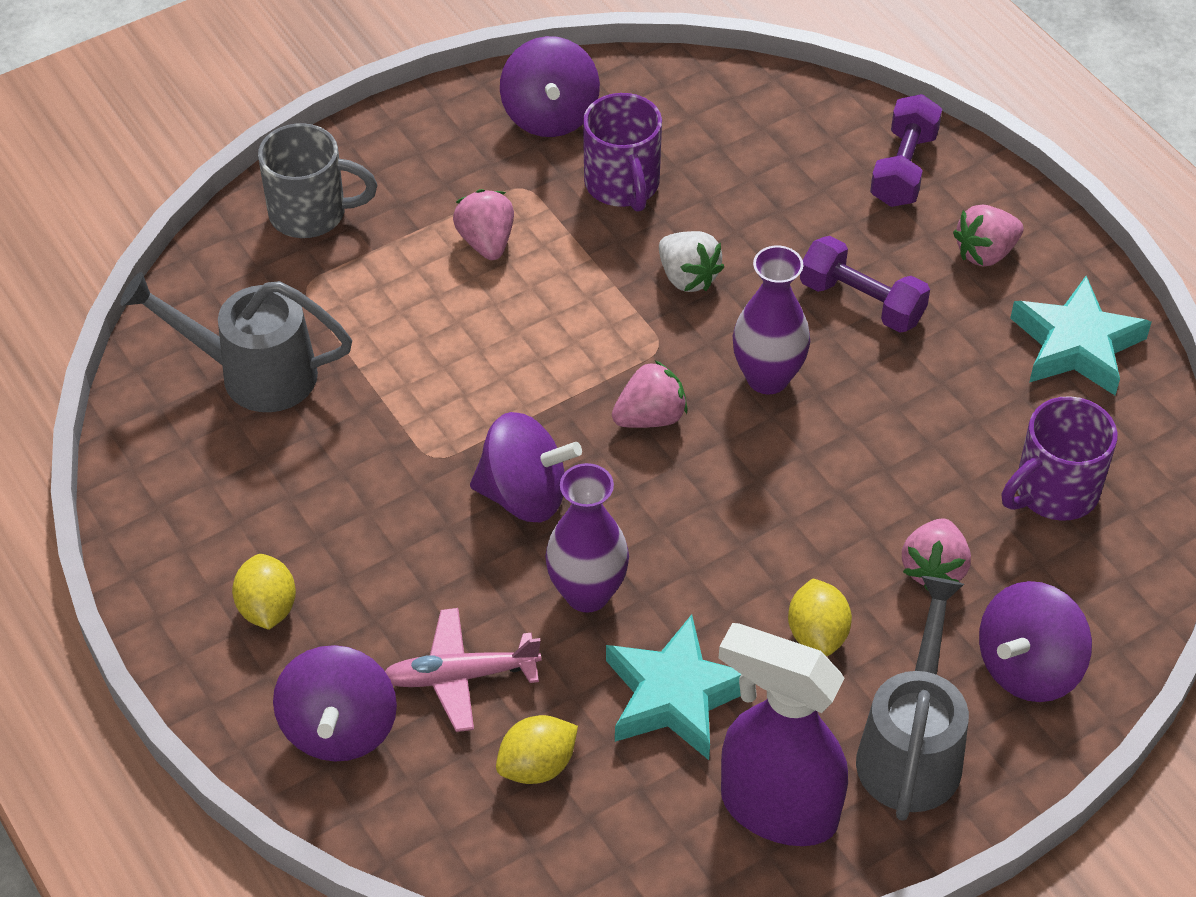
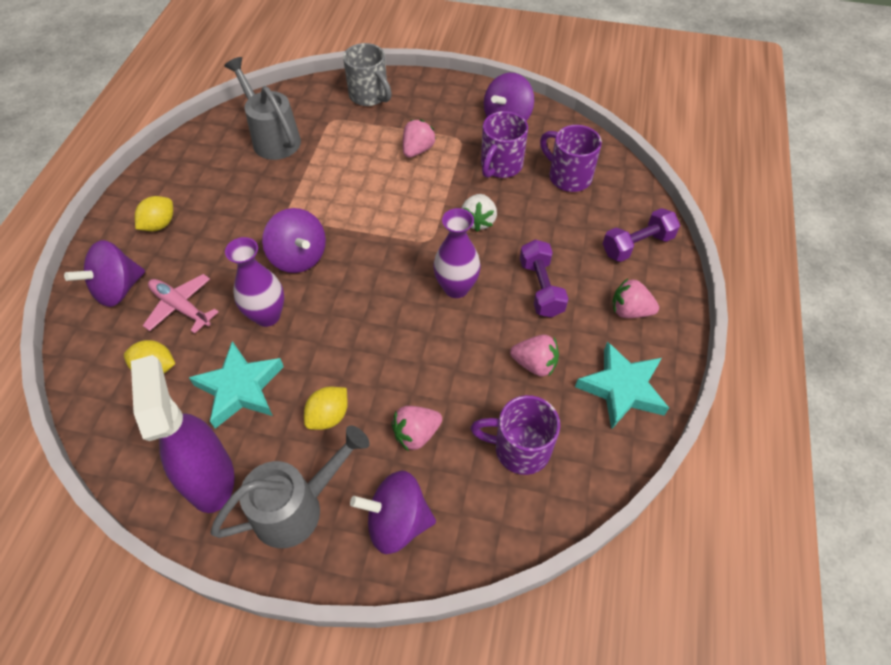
camera: 45 degrees right, 5 degrees up
pink strawberry [612,360,688,428] -> pink strawberry moved to [510,335,559,376]
none -> purple mug [540,125,602,192]

